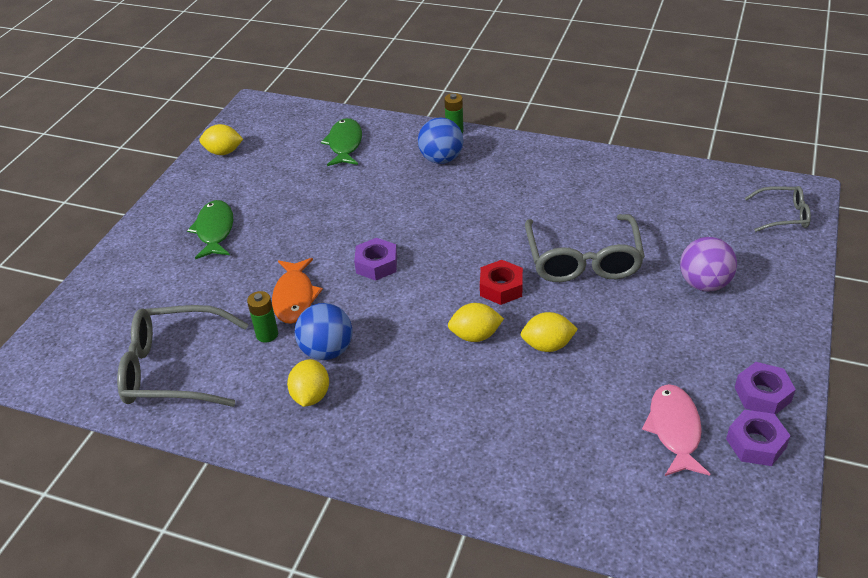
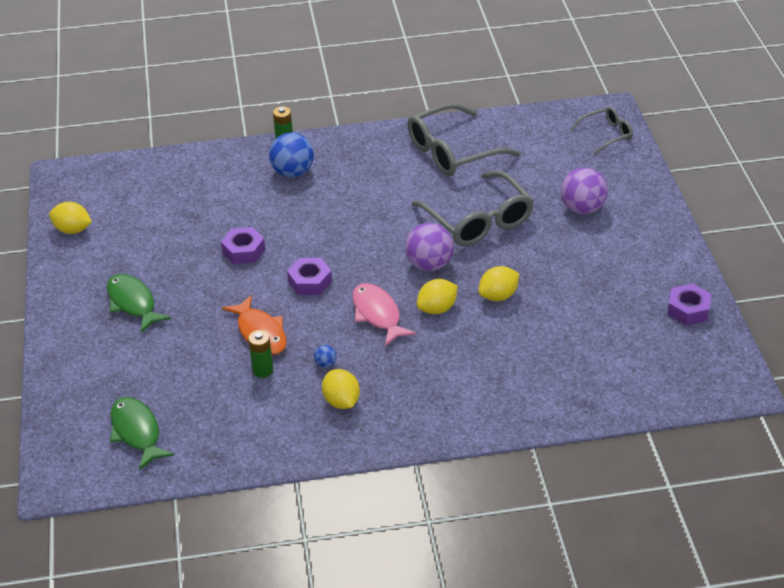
camera: 30 degrees left, 0 degrees up
grey glasses [117,305,249,407] -> grey glasses moved to [407,103,521,176]
yellow lemon [199,124,243,155] -> yellow lemon turned 45 degrees clockwise [49,202,92,234]
blue ball [295,303,352,360] -> blue ball [314,345,337,368], size x0.44
green fish [321,118,362,166] -> green fish moved to [110,397,174,470]
red nut [480,260,523,305] -> purple ball [405,223,454,271]
pink fish [642,384,710,476] -> pink fish moved to [353,283,416,346]
purple nut [735,362,796,415] -> purple nut moved to [221,227,265,264]

